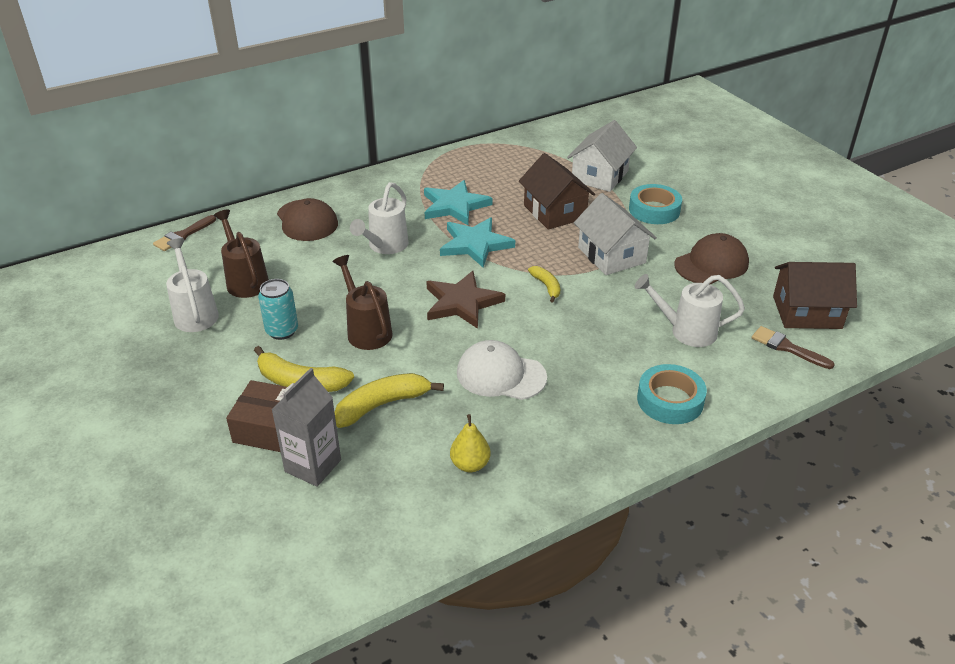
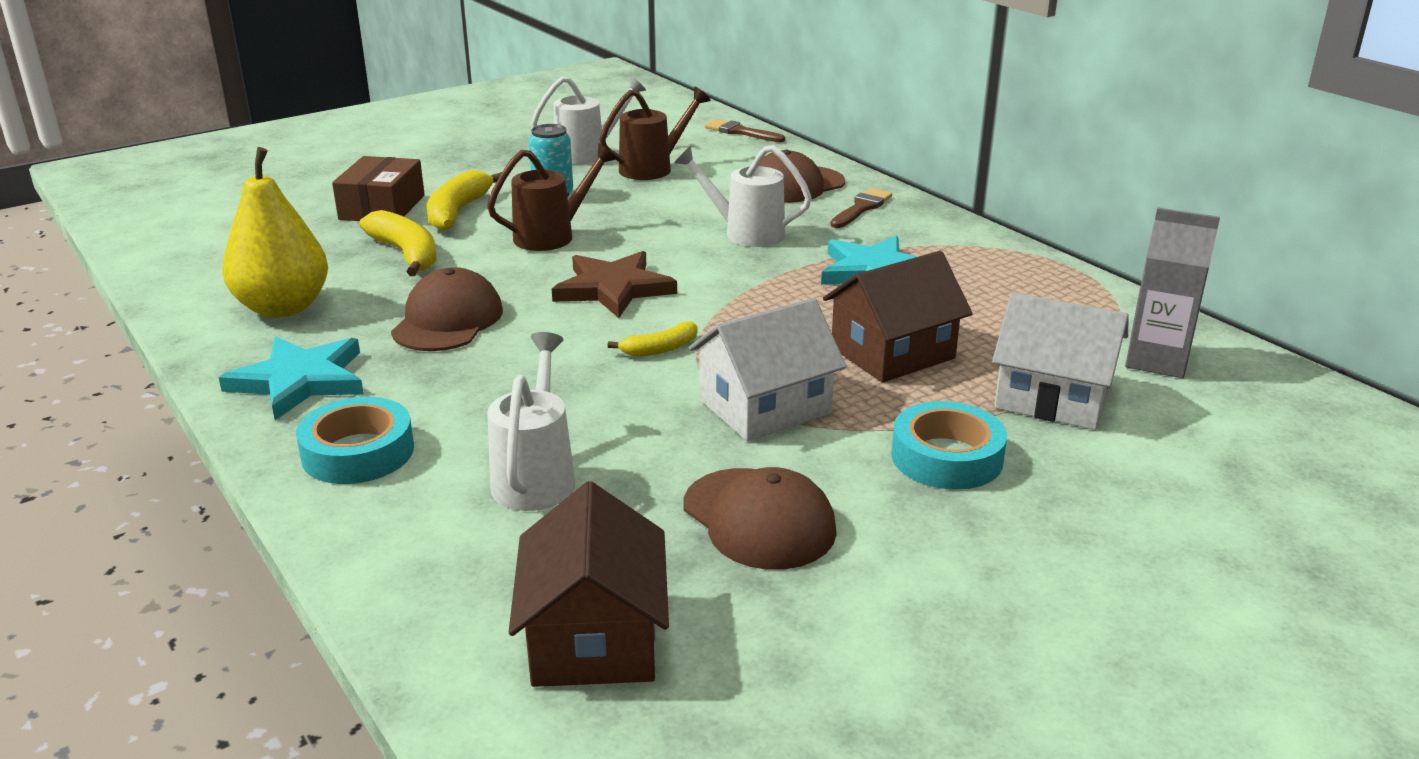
camera: 85 degrees right, 10 degrees down
grey carton [272,368,341,487] -> grey carton moved to [1125,208,1220,378]
turquoise star [440,217,515,267] -> turquoise star moved to [218,337,364,420]
yellow pear [450,414,491,472] -> yellow pear [223,147,328,318], size x1.93
white cap [457,340,547,400] -> brown cap [391,267,503,351]
brown brush [752,326,835,369] -> brown brush moved to [830,188,892,228]

